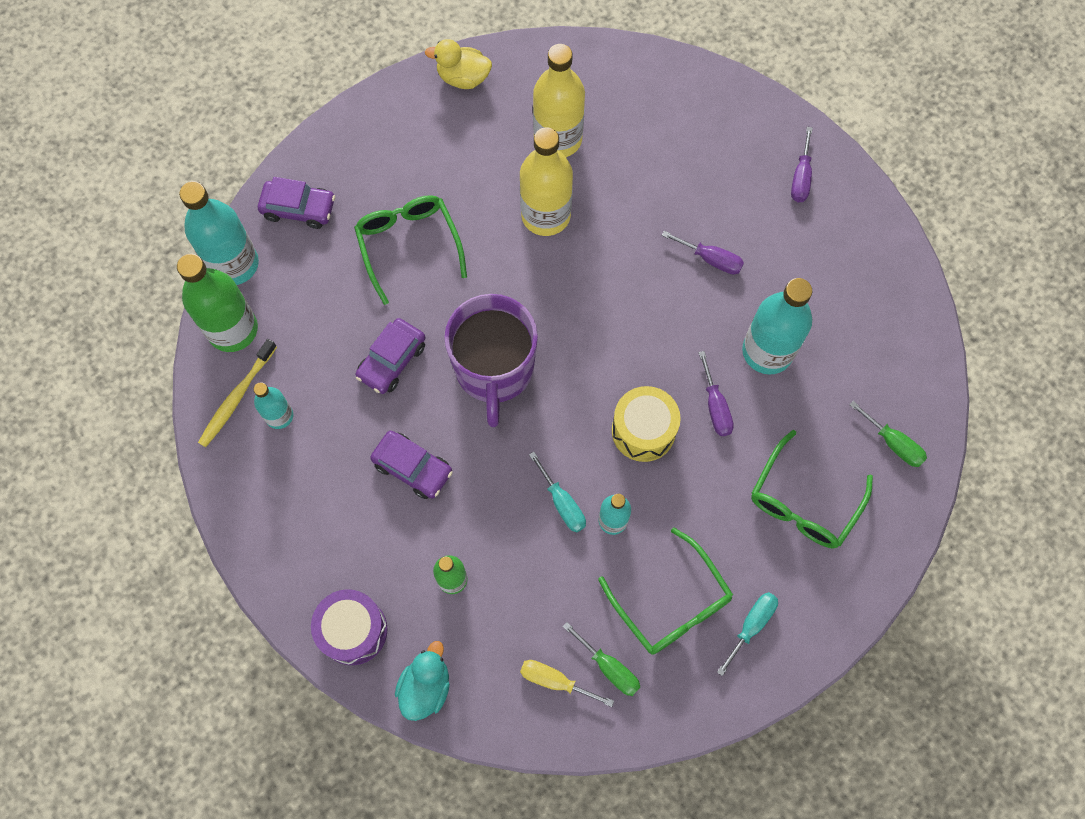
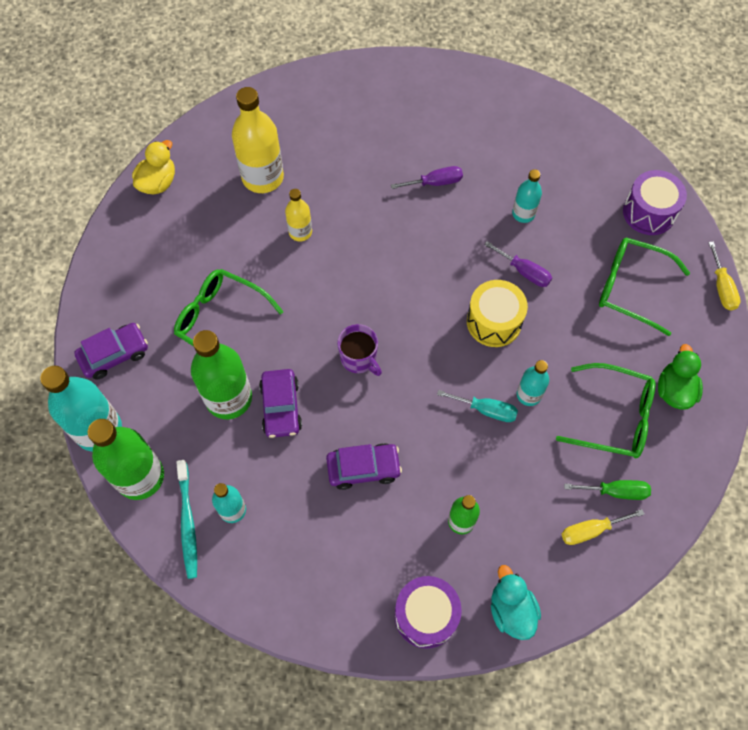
camera: 40 degrees left, 5 degrees down
yellow toothbrush [198,339,277,447] -> turquoise toothbrush [176,460,197,579]
yellow duck [425,39,492,89] -> yellow duck turned 150 degrees clockwise [132,140,175,194]
purple mug [444,294,538,427] -> purple mug [337,324,382,376], size x0.51
yellow bottle [520,127,573,236] -> yellow bottle [285,189,312,241], size x0.54
turquoise screwdriver [717,592,778,676] -> green duck [658,344,703,410]
turquoise bottle [742,278,812,374] -> turquoise bottle [512,169,542,223], size x0.54
green glasses [751,430,873,549] -> green glasses turned 120 degrees clockwise [599,237,690,336]
purple screwdriver [791,127,813,202] -> none
green screwdriver [849,401,927,467] -> purple drum [623,170,687,235]
none -> green bottle [191,330,252,419]
none -> yellow screwdriver [708,241,741,311]

